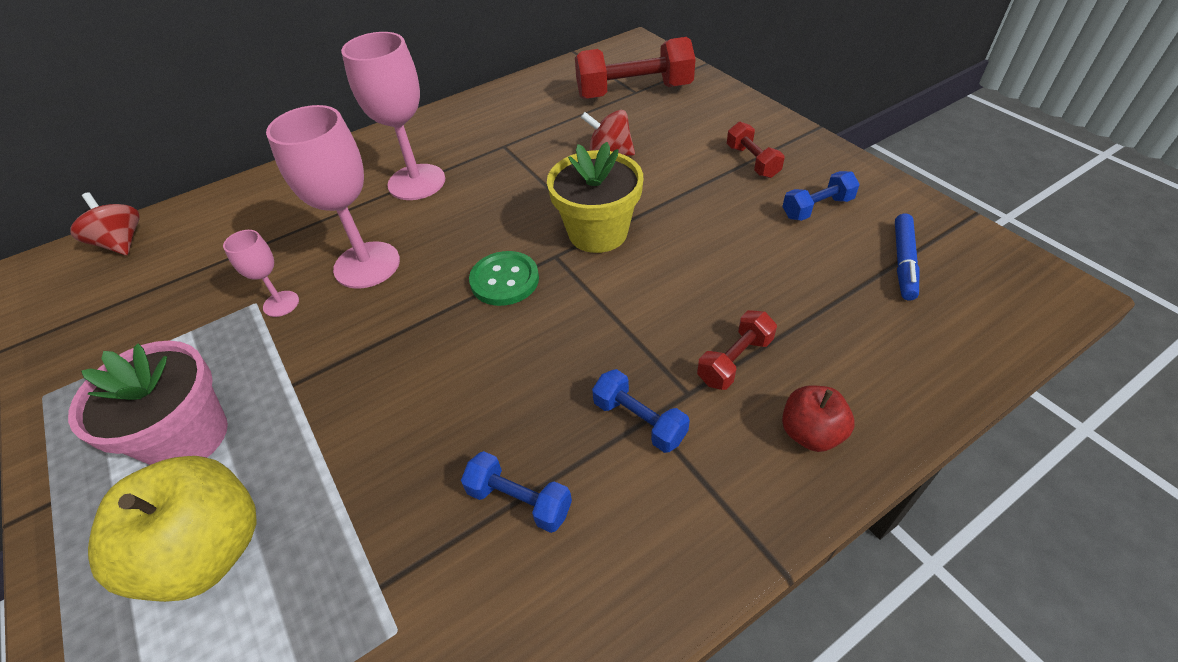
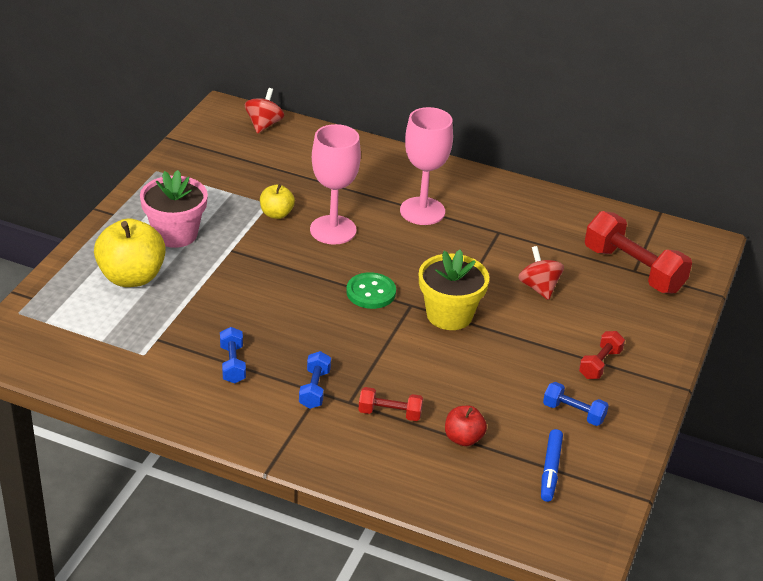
camera: 50 degrees right, 10 degrees down
pink goblet [223,230,299,317] -> yellow apple [260,184,295,219]
red apple [782,385,855,452] -> red apple moved to [445,406,487,446]
blue marker [895,214,920,300] -> blue marker turned 60 degrees counterclockwise [541,429,563,502]

